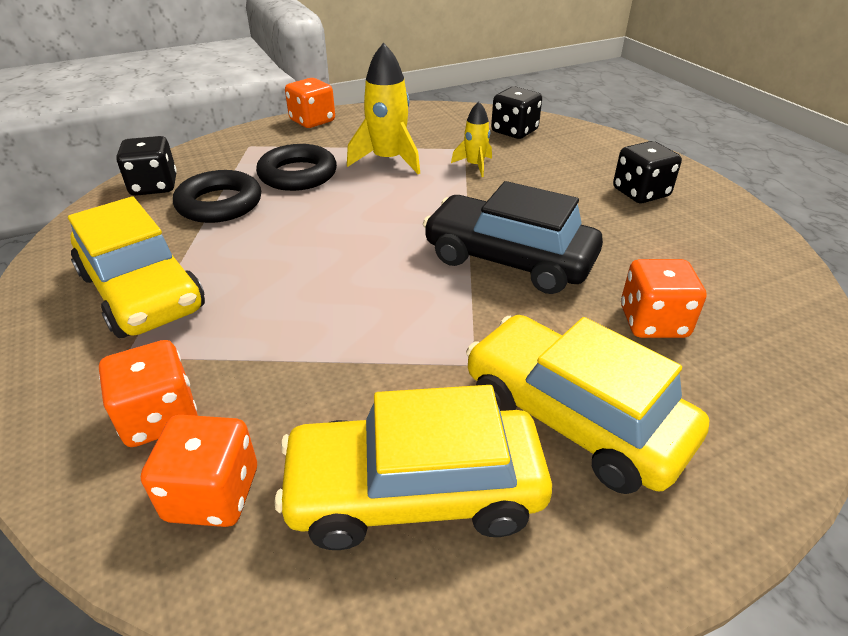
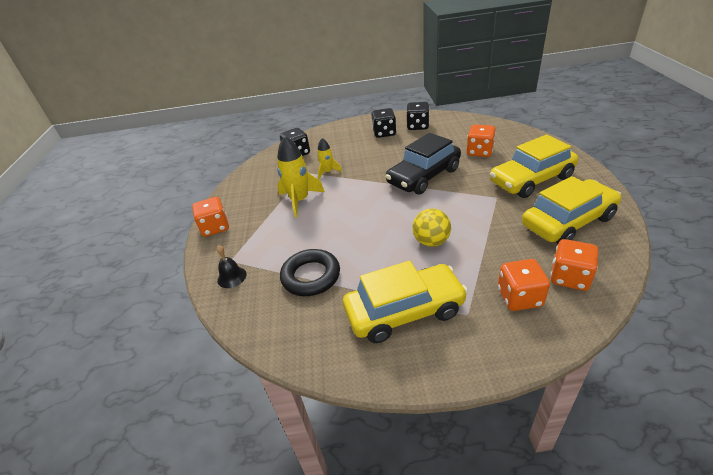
camera: 65 degrees left, 0 degrees up
black dice [116,136,177,196] -> black dice moved to [406,102,429,130]
black ring [256,144,337,191] -> none
yellow car [274,385,552,550] -> yellow car turned 135 degrees counterclockwise [522,176,621,244]
none -> black bell [217,245,247,288]
none -> yellow ball [413,209,451,247]

